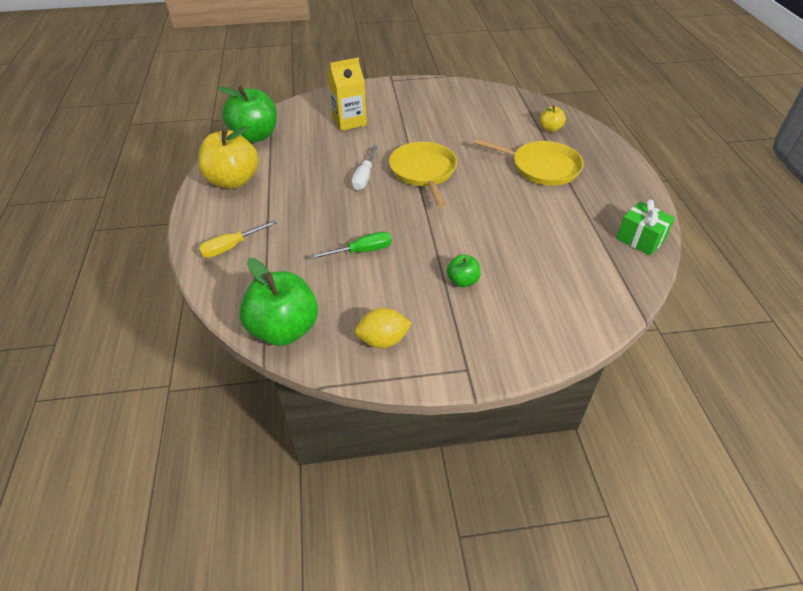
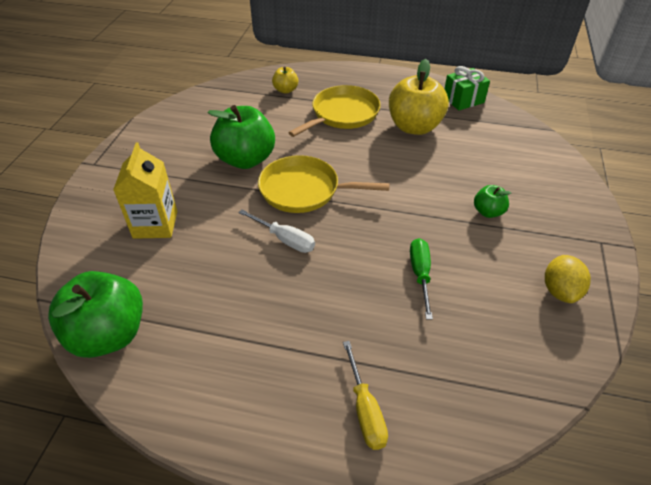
camera: 70 degrees left, 0 degrees up
yellow apple [198,126,259,189] -> yellow apple moved to [389,59,449,135]
green apple [239,258,318,346] -> green apple moved to [208,105,275,169]

